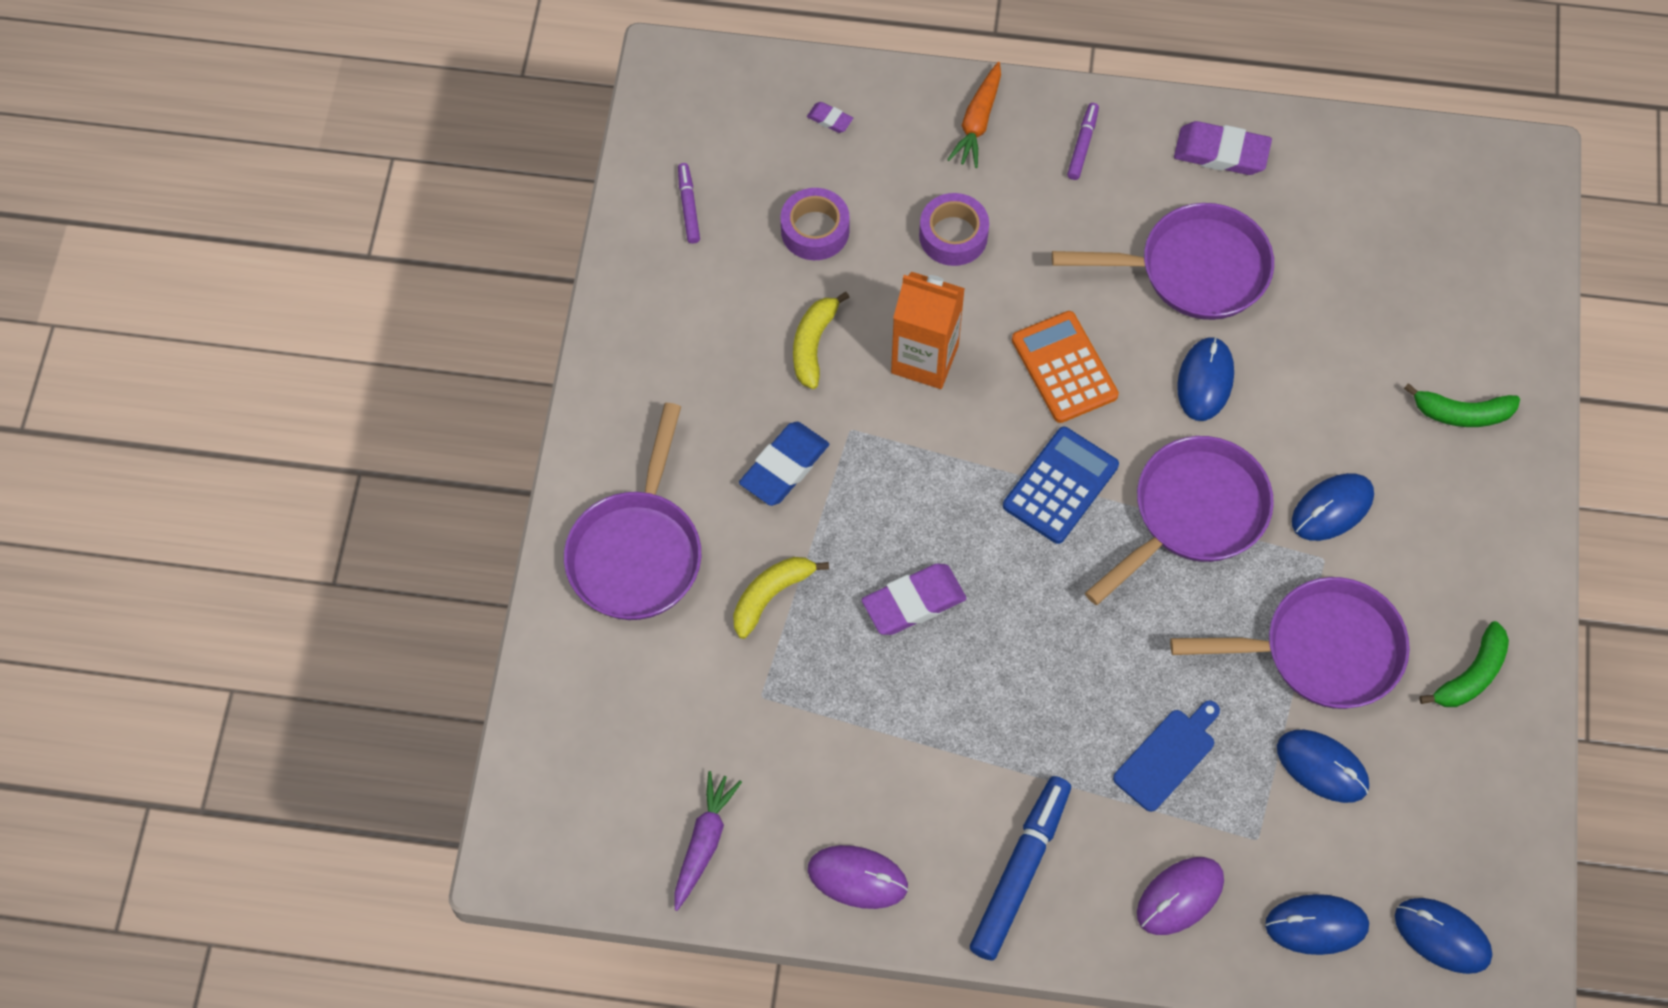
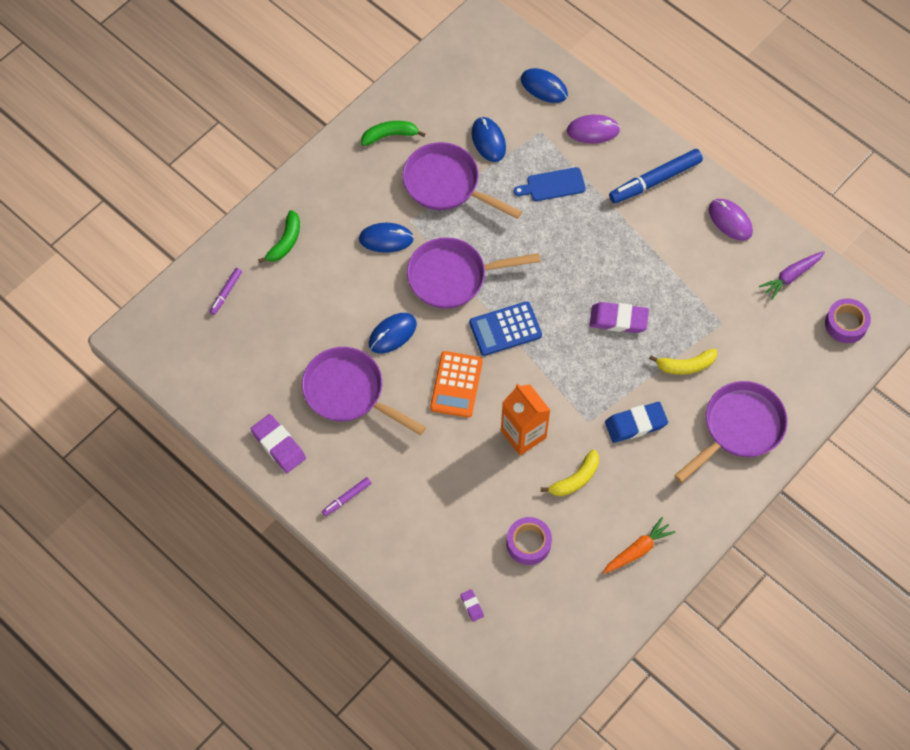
camera: 145 degrees left, 0 degrees up
purple marker [678,163,700,244] -> purple marker moved to [209,268,242,315]
purple tape [919,193,989,266] -> purple tape moved to [825,298,871,343]
orange carrot [947,62,1001,168] -> orange carrot moved to [603,517,675,574]
blue mouse [1395,898,1492,974] -> none
green banana [1404,383,1520,427] -> green banana turned 75 degrees clockwise [258,210,300,263]

